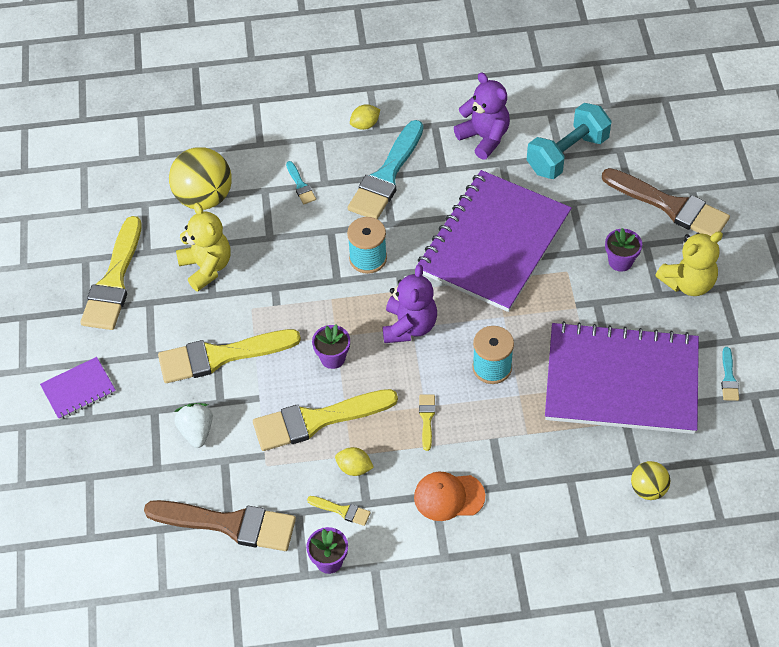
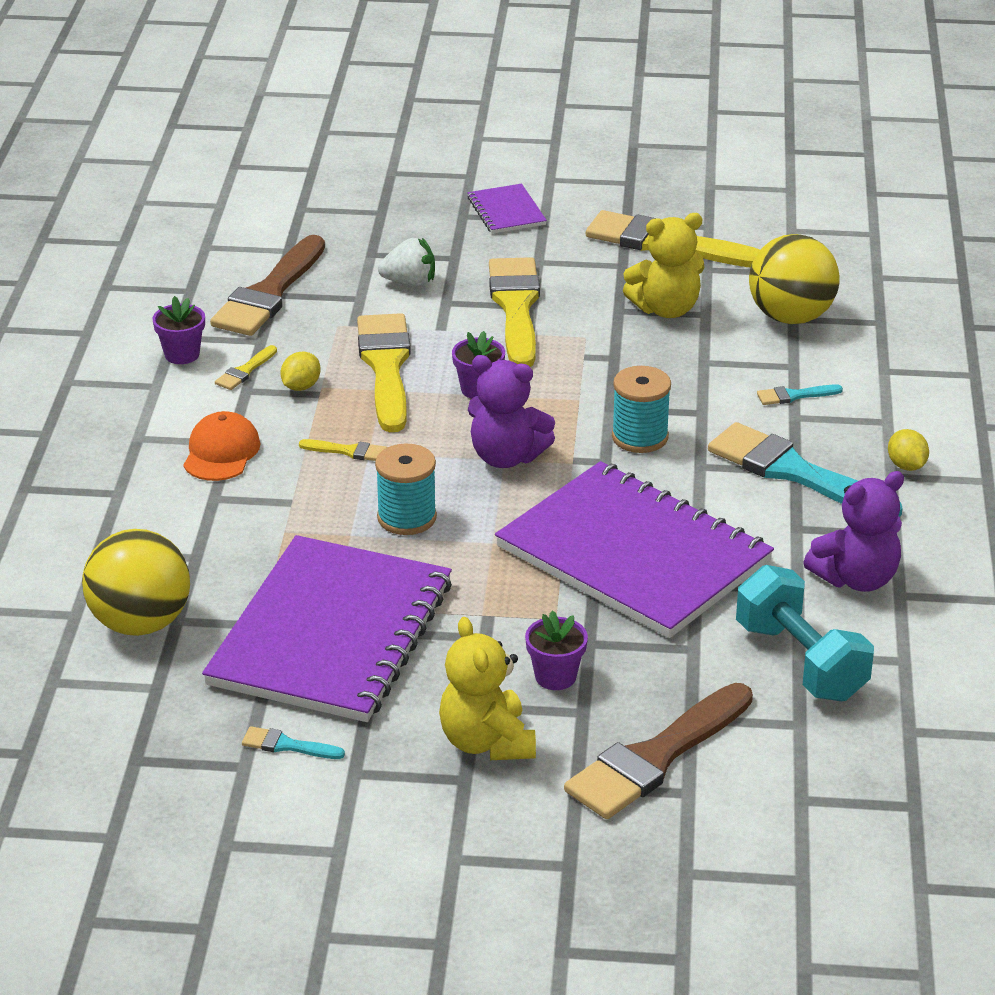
camera: 100 degrees right, 20 degrees down
yellow ball [631,461,670,500] -> yellow ball [82,529,190,636], size x1.83

